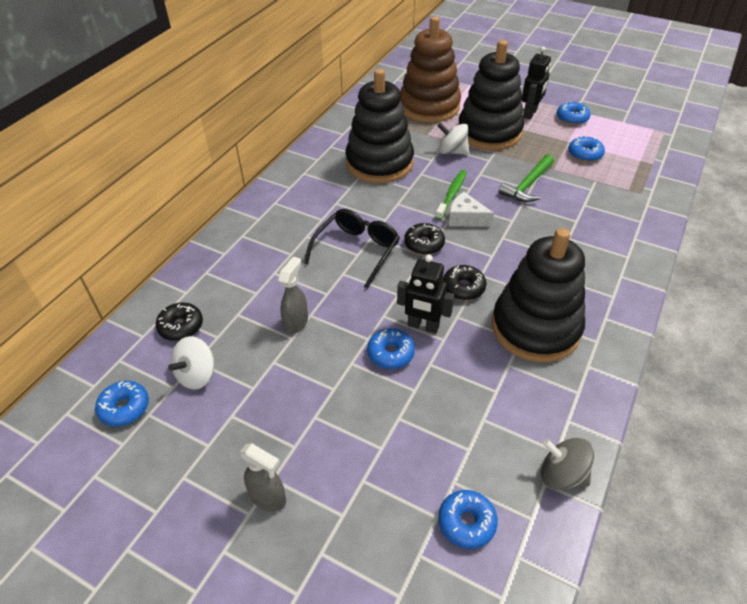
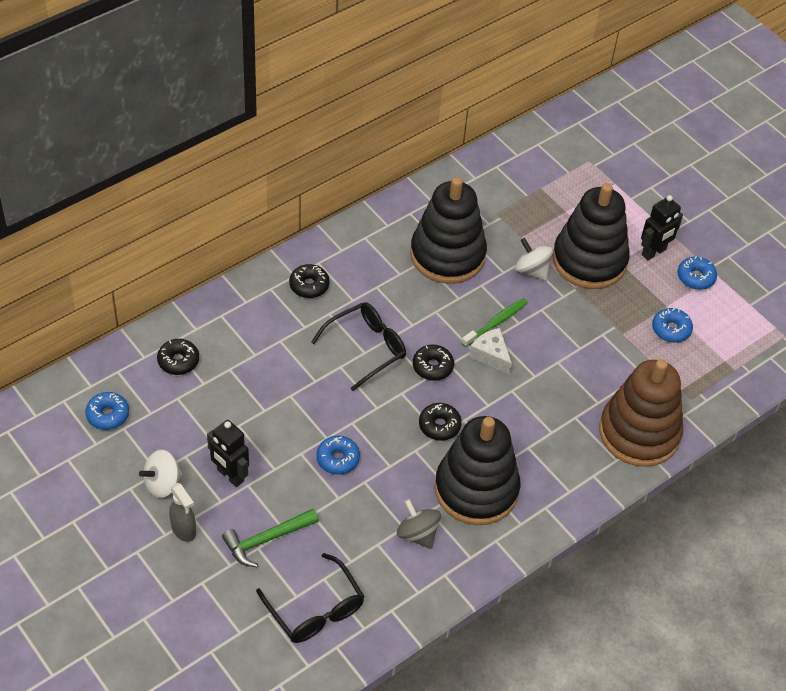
camera: 20 degrees right, 5 degrees up
white spinning top [168,336,214,390] -> white spinning top moved to [139,450,182,498]
grey spray bottle [278,256,308,334] -> none
black robot [397,254,454,333] -> black robot moved to [207,420,249,487]
brown stacking toy [400,16,461,123] -> brown stacking toy moved to [599,359,683,467]
blue donut [438,490,498,549] -> black glasses [256,553,365,643]
green hammer [499,154,554,202] -> green hammer moved to [222,509,319,567]
grey spinning top [541,438,594,490] -> grey spinning top moved to [397,499,441,549]
none -> black donut [289,264,330,298]

